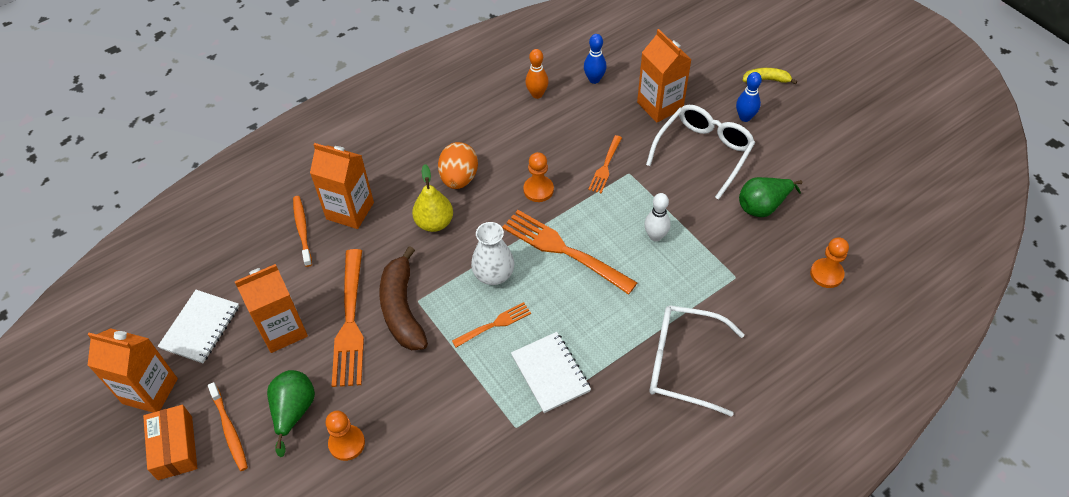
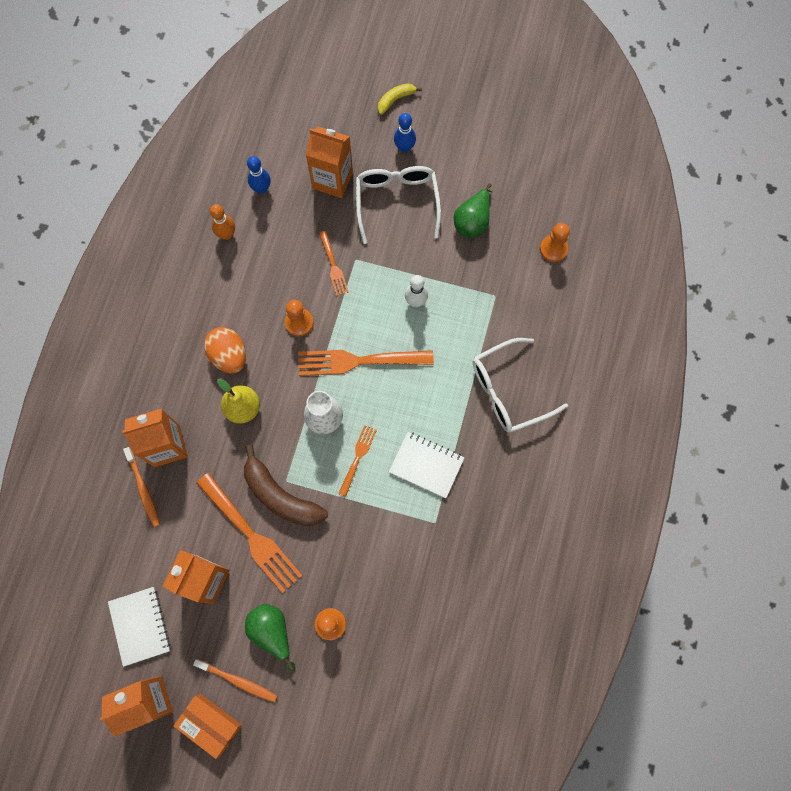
camera: 40 degrees left, 20 degrees up
orange toothbrush [293,196,312,267] -> orange toothbrush turned 150 degrees counterclockwise [123,447,160,527]

